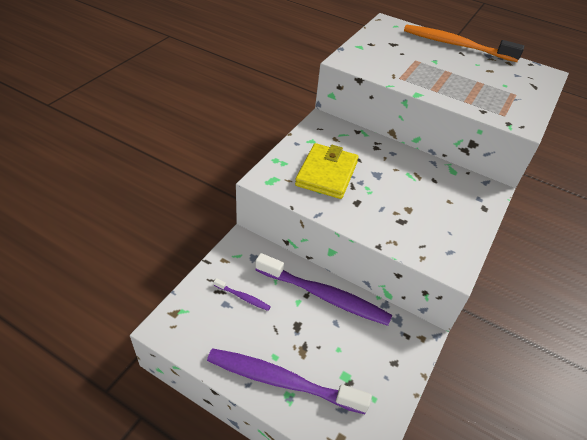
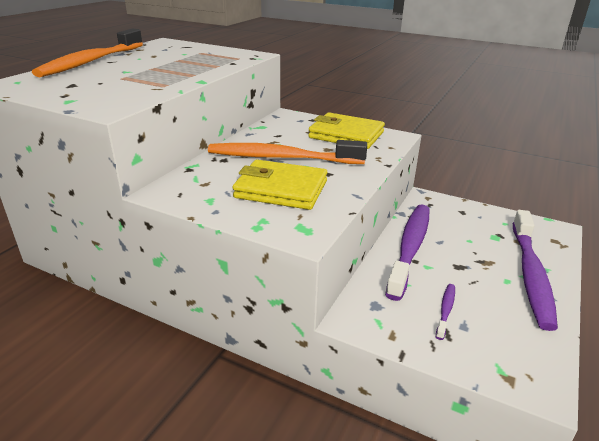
camera: 90 degrees left, 15 degrees down
none -> orange toothbrush [208,140,367,164]
none -> yellow wallet [308,112,385,149]

